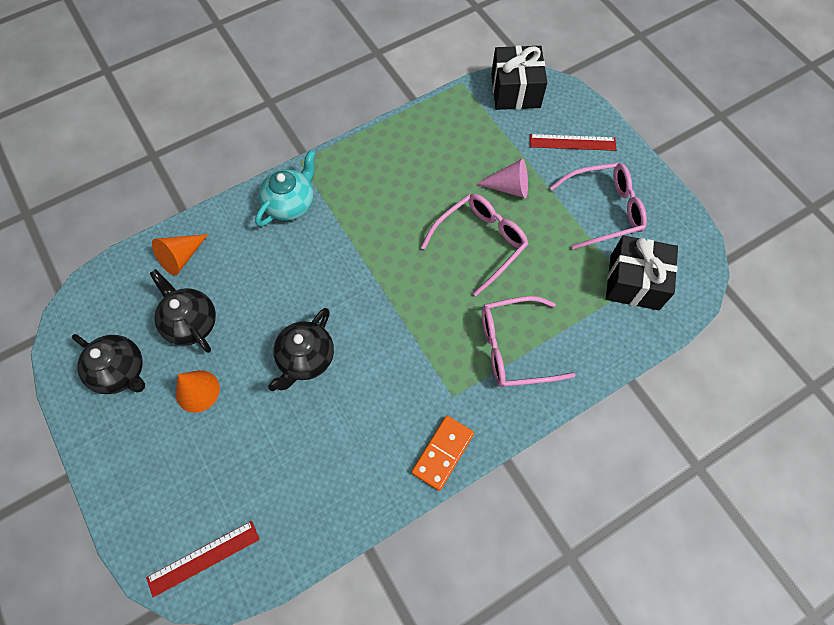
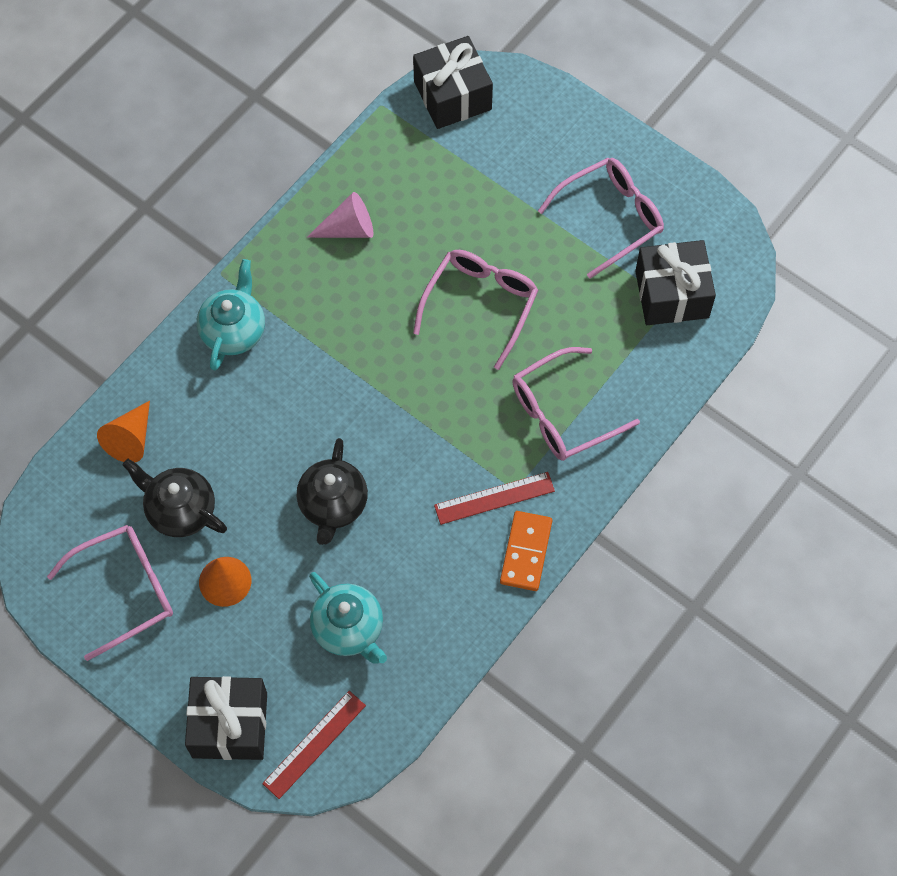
camera: 20 degrees left, 0 degrees up
black teapot [72,334,145,394] -> pink glasses [47,525,173,661]
pink cone [476,159,528,198] -> pink cone moved to [307,192,373,238]
red ruler [530,134,616,151] -> red ruler moved to [434,472,555,525]
none -> black gift [185,676,267,760]
none -> turquoise teapot [309,572,387,663]

